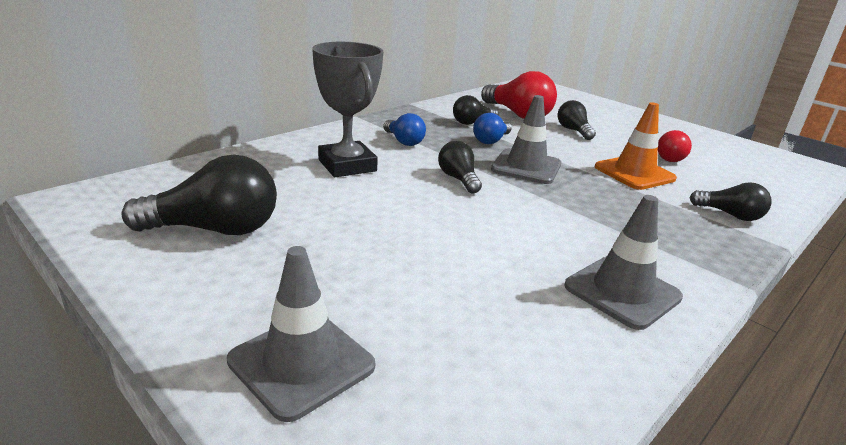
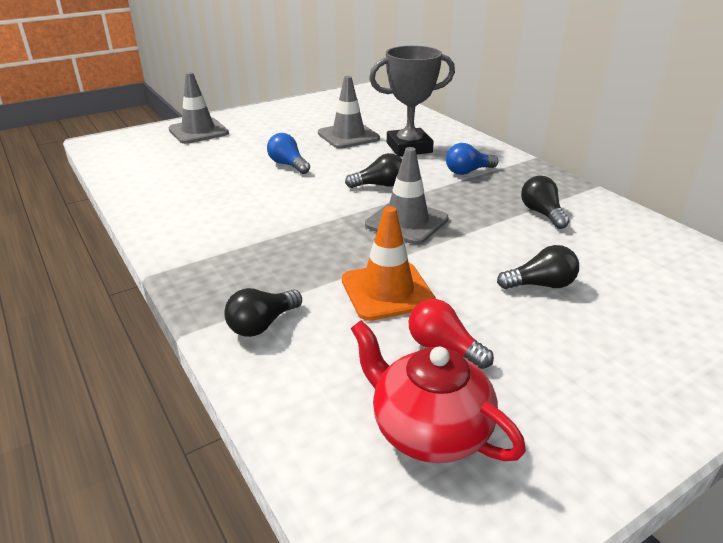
camera: 105 degrees right, 5 degrees up
black light bulb [121,154,277,235] -> none
blue light bulb [473,113,512,144] -> blue light bulb moved to [267,133,310,174]
red light bulb [481,71,557,119] -> none
grey traffic cone [564,195,683,330] -> grey traffic cone moved to [318,76,380,149]
none -> red teapot [351,320,526,463]

